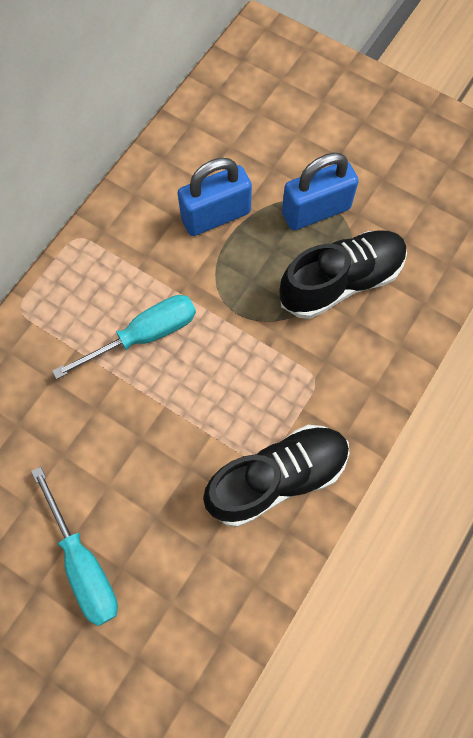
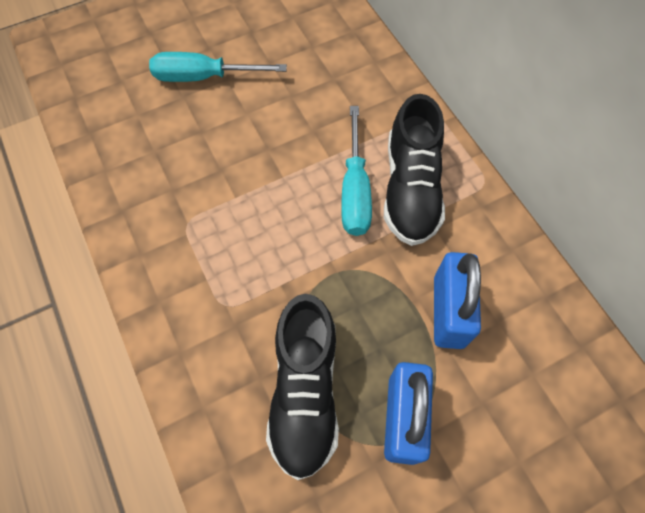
camera: 120 degrees right, 5 degrees down
black shoe [203,425,350,527] -> black shoe moved to [384,94,445,246]

